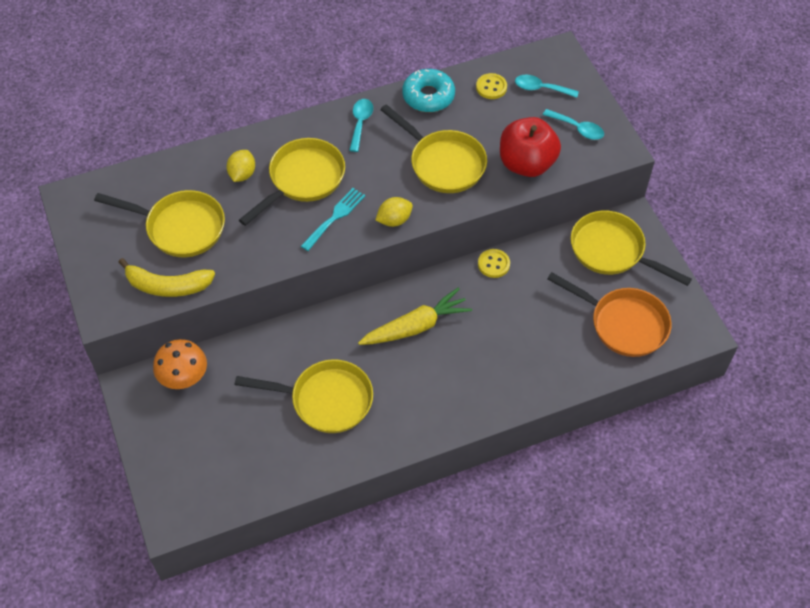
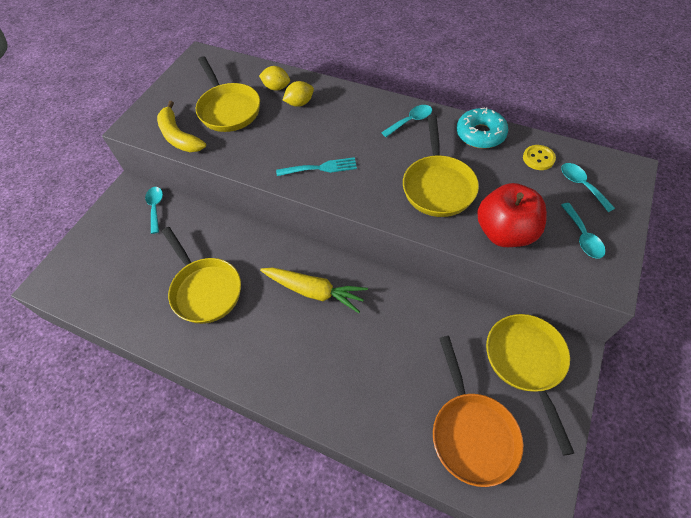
camera: 50 degrees right, 0 degrees up
orange mushroom [153,339,207,389] -> turquoise spoon [145,187,163,234]
yellow pan [239,138,345,226] -> none
yellow lemon [375,197,413,227] -> yellow lemon moved to [259,66,290,91]
yellow button [478,249,510,278] -> none

